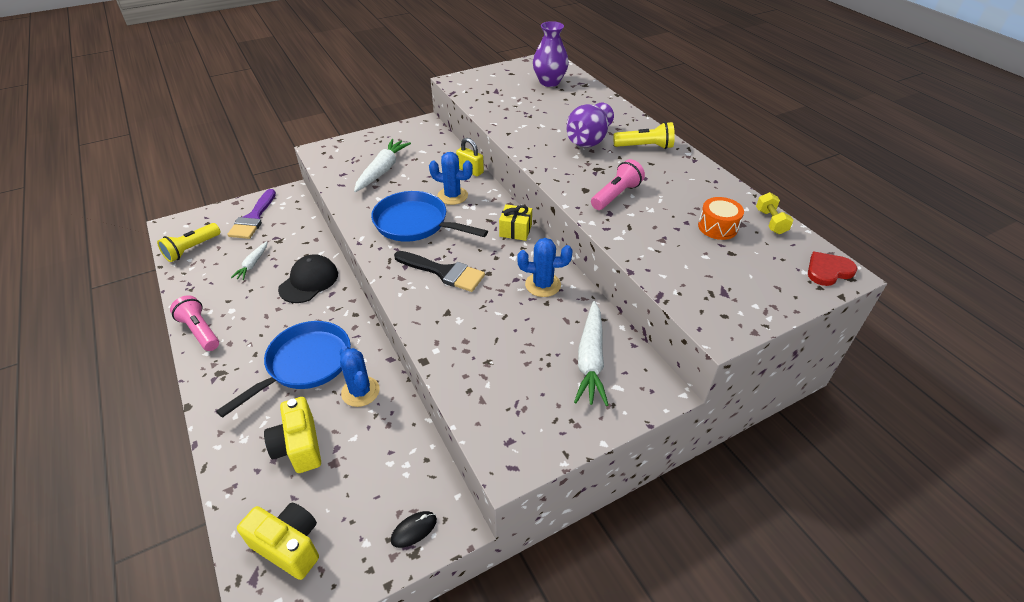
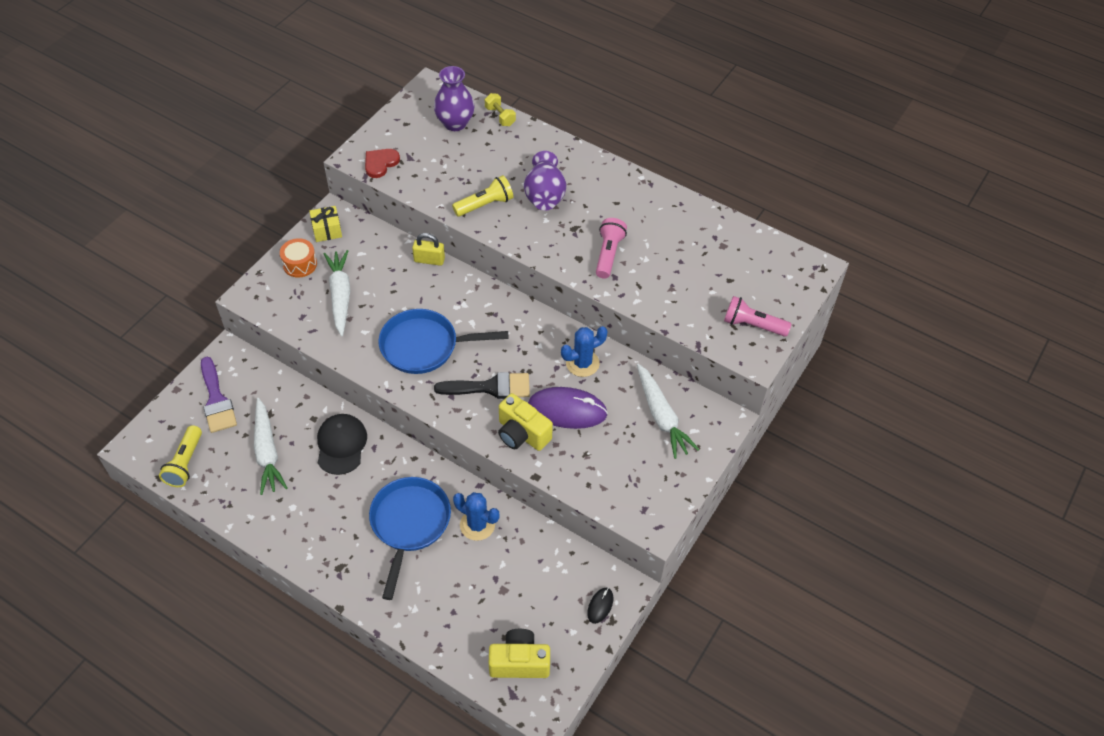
camera: 30 degrees left, 10 degrees up
pink flashlight [170,295,219,351] -> pink flashlight moved to [724,296,791,337]
white carrot [231,241,268,280] -> white carrot [254,398,287,495], size x1.76
yellow camera [264,397,321,473] -> yellow camera moved to [498,393,553,451]
blue cactus [429,152,473,205] -> none
yellow gift [499,204,532,241] -> yellow gift moved to [309,206,342,242]
yellow flashlight [613,122,675,149] -> yellow flashlight moved to [452,175,513,217]
orange drum [698,197,744,240] -> orange drum moved to [280,238,317,278]
yellow dumbbell [756,192,794,234] -> yellow dumbbell moved to [485,93,516,126]
red heart [808,252,858,286] -> red heart moved to [365,149,400,178]
none -> purple mouse [528,387,608,429]

